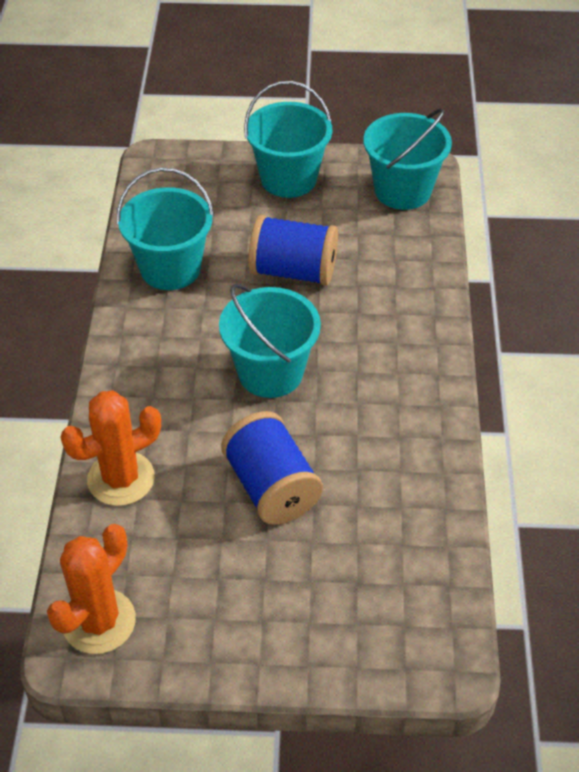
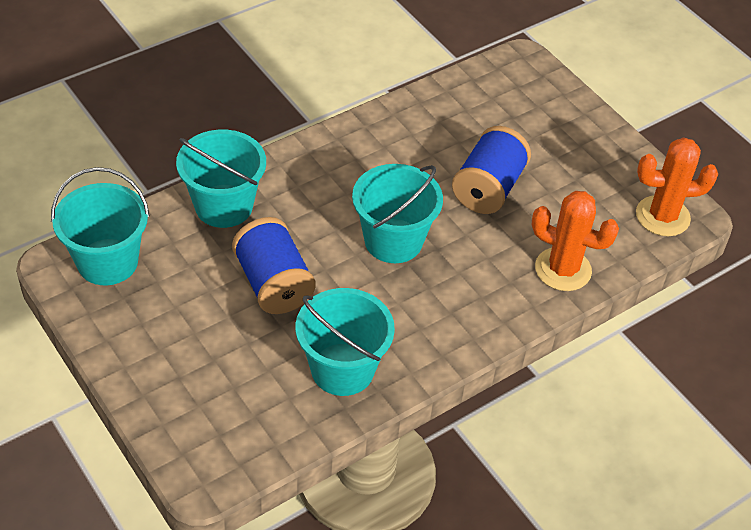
camera: 130 degrees left, 0 degrees up
turquoise bucket [244,81,332,198] -> turquoise bucket moved to [176,130,266,228]

